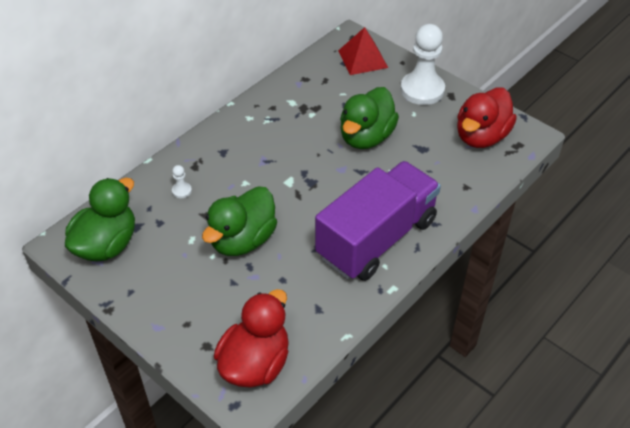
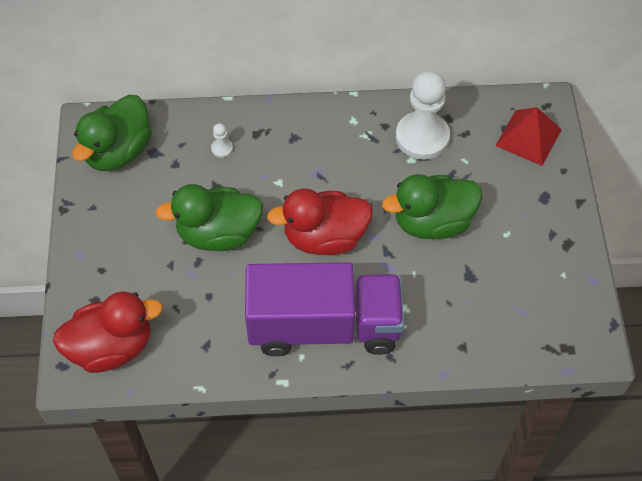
camera: 45 degrees right, 10 degrees up
green duck [65,178,135,262] -> green duck turned 135 degrees clockwise [72,95,152,171]
white pawn [400,24,445,105] -> white pawn moved to [396,71,450,159]
red duck [457,88,517,148] -> red duck moved to [267,188,373,255]

